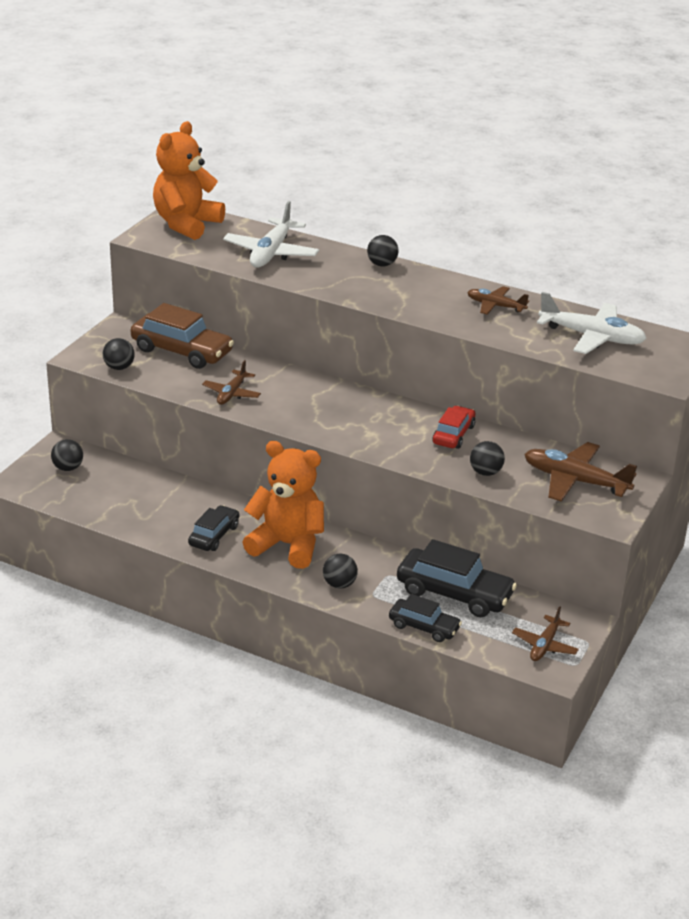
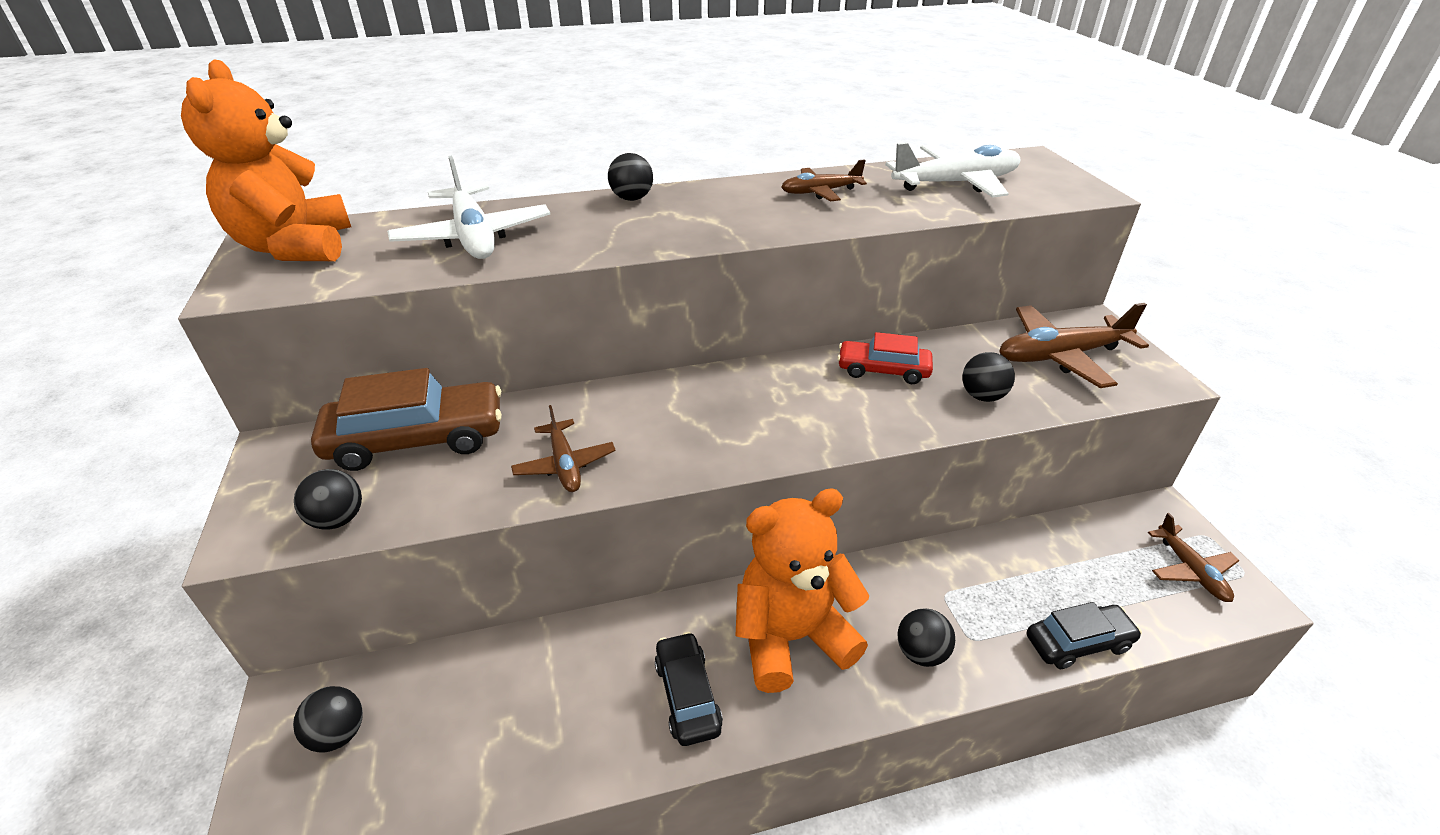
camera: 40 degrees left, 5 degrees up
black car [397,539,517,617] -> none
red car [432,406,475,449] -> red car turned 60 degrees counterclockwise [837,332,933,384]

